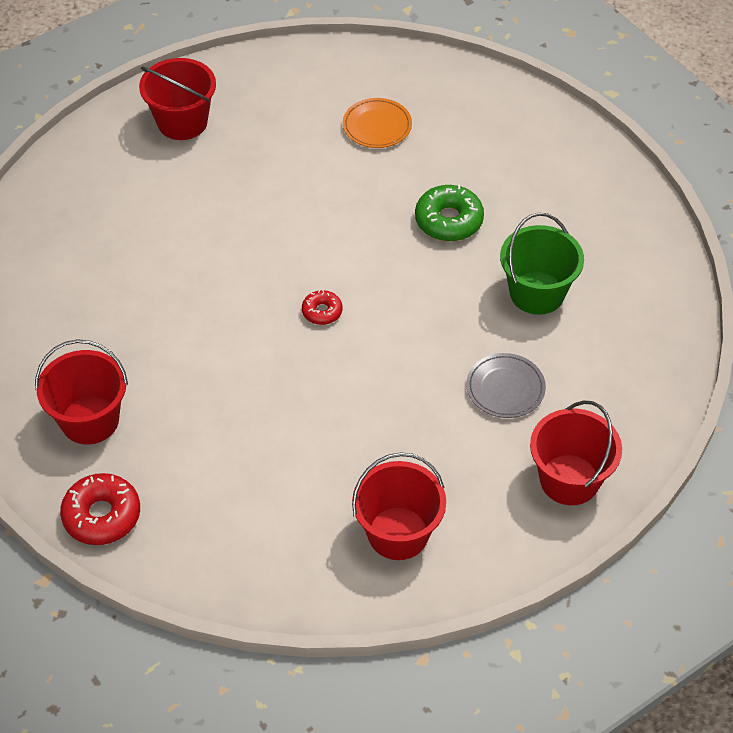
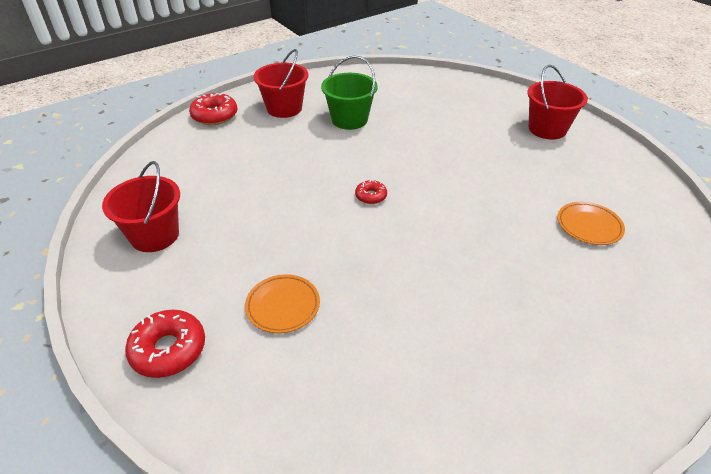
camera: 90 degrees right, 10 degrees down
green donut [415,185,484,241] -> none
grey plate [466,353,546,418] -> orange plate [245,274,320,333]
green bucket [500,213,584,315] -> green bucket moved to [321,56,378,130]
red bucket [530,401,622,505] -> red donut [125,310,205,378]

